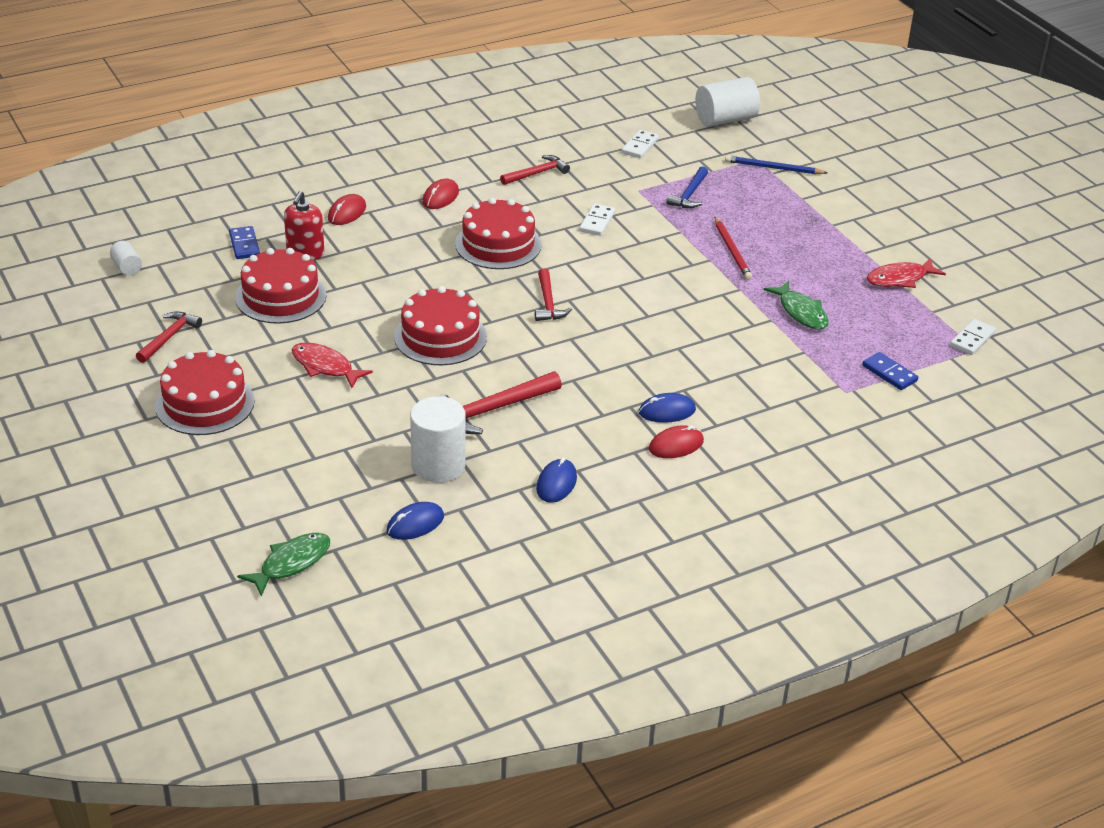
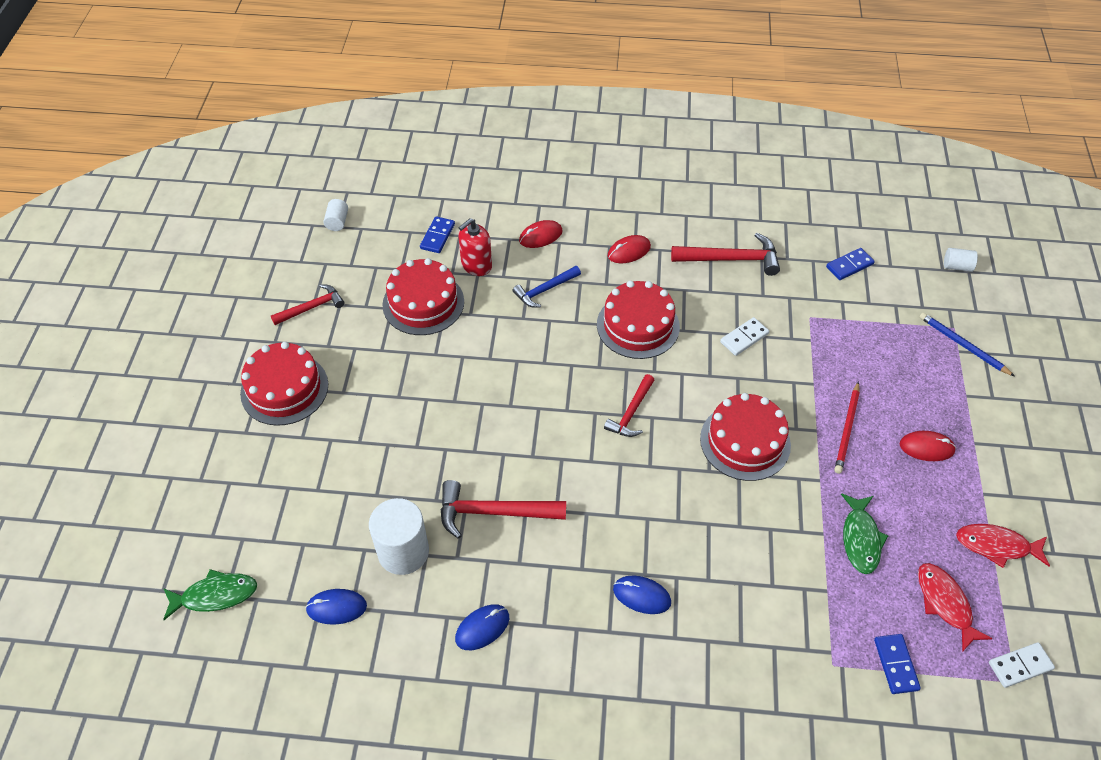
camera: 35 degrees right, 15 degrees up
red fish [291,342,373,388] -> red fish moved to [918,563,993,652]
red cake [394,286,487,365] -> red cake moved to [700,393,791,481]
red hammer [500,155,570,185] -> red hammer [671,233,780,276], size x1.54
white domino [621,130,659,158] -> blue domino [826,248,875,280]
red mouse [649,425,704,458] -> red mouse moved to [900,431,956,461]
blue hammer [666,166,708,208] -> blue hammer moved to [513,266,581,308]
white cylinder [695,77,760,127] -> white cylinder [944,248,978,272], size x0.50

